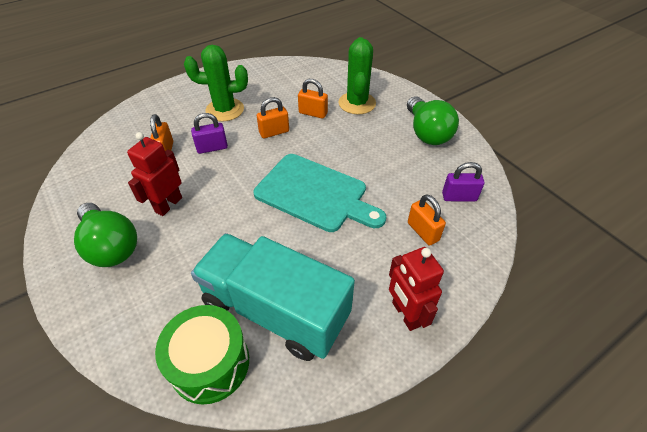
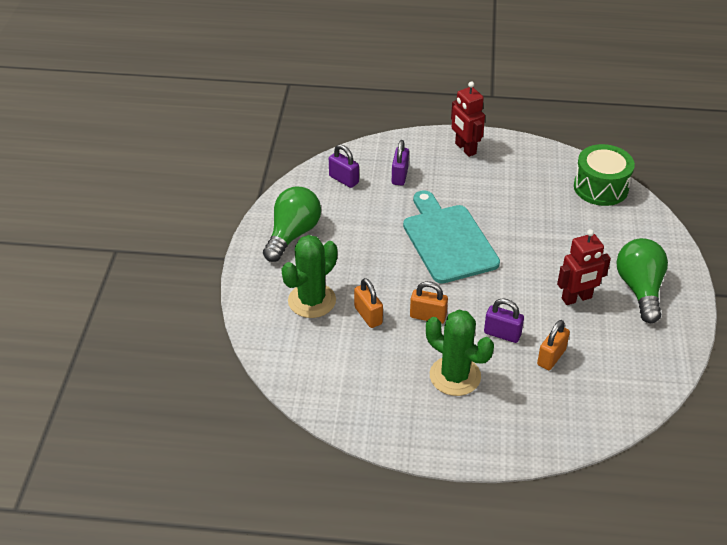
camera: 140 degrees left, 5 degrees down
turquoise truck [191,233,355,361] -> none
red robot [389,247,444,331] -> red robot turned 135 degrees clockwise [451,81,485,157]
orange padlock [408,194,446,246] -> purple padlock [392,140,409,186]

